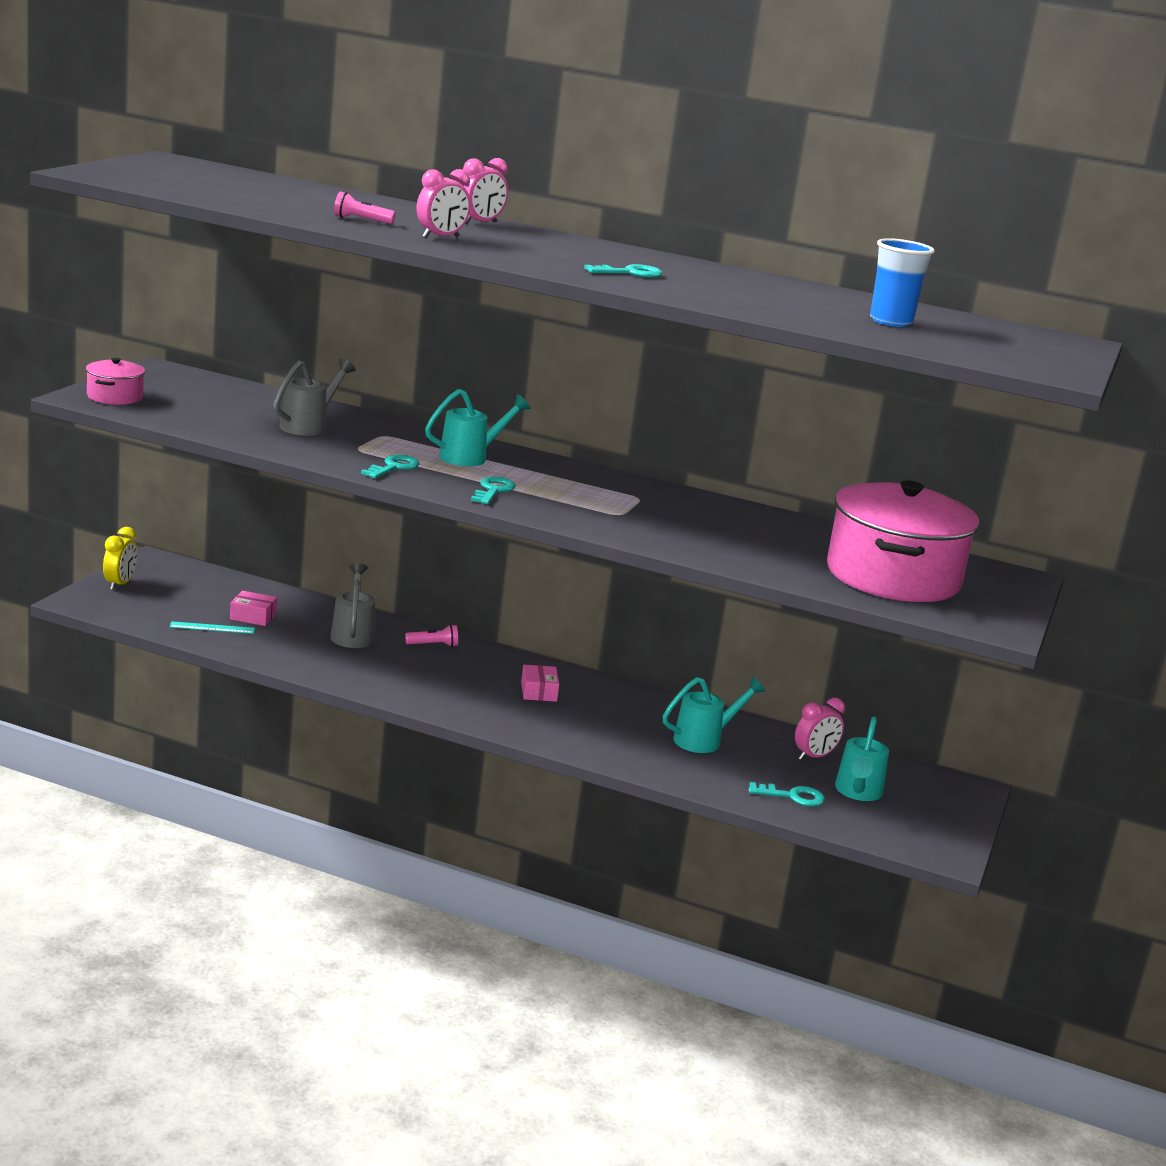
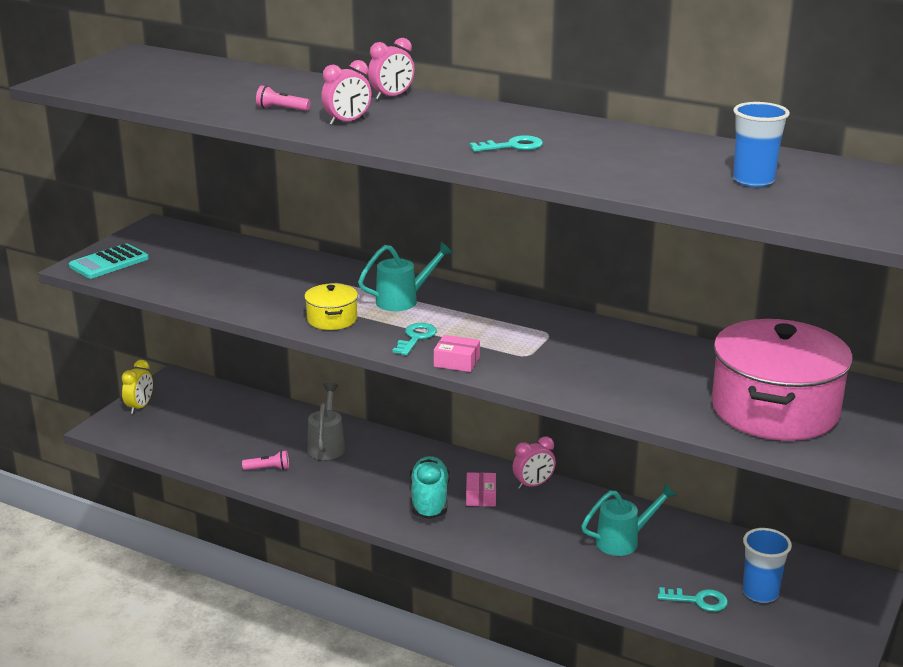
camera: 10 degrees right, 5 degrees up
pink pot [86,358,145,405] -> turquoise calculator [69,243,149,279]
turquoise ruler [170,621,255,634] -> none
pink box [230,591,277,626] -> pink box moved to [434,335,480,372]
grey watering can [274,358,356,436] -> none
turquoise key [361,455,420,478] -> yellow pot [304,283,358,330]
pink flashlight [405,625,458,647] -> pink flashlight moved to [242,450,289,470]
pink clock [795,698,845,760] -> pink clock moved to [513,436,556,489]
turquoise watering can [835,716,889,801] -> blue cup [743,528,792,603]
none -> turquoise shoe [410,456,449,519]

